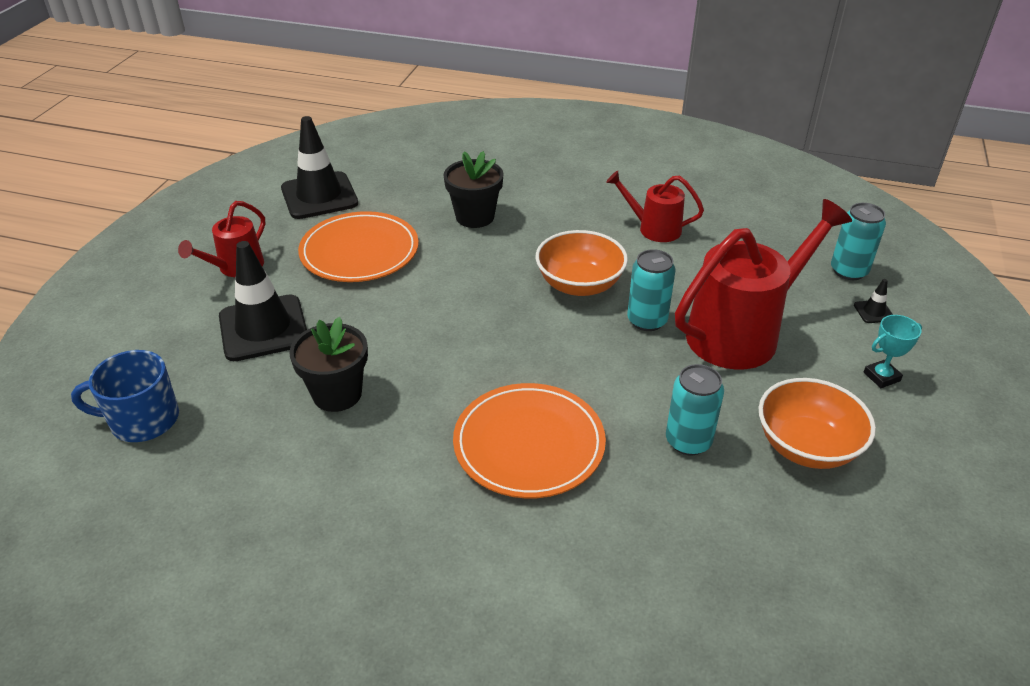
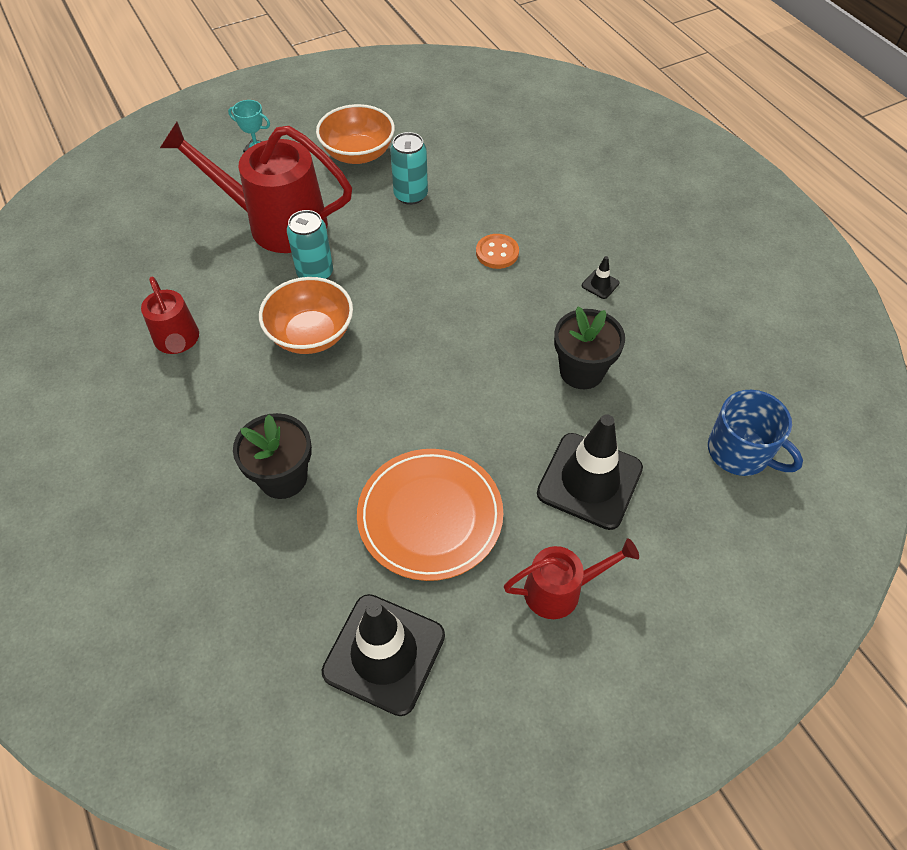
camera: 135 degrees left, 15 degrees up
orange plate [453,383,606,498] -> orange button [476,234,519,269]
turquoise can [831,203,886,280] -> none
black traffic cone [854,279,893,323] -> black traffic cone moved to [582,256,619,299]

